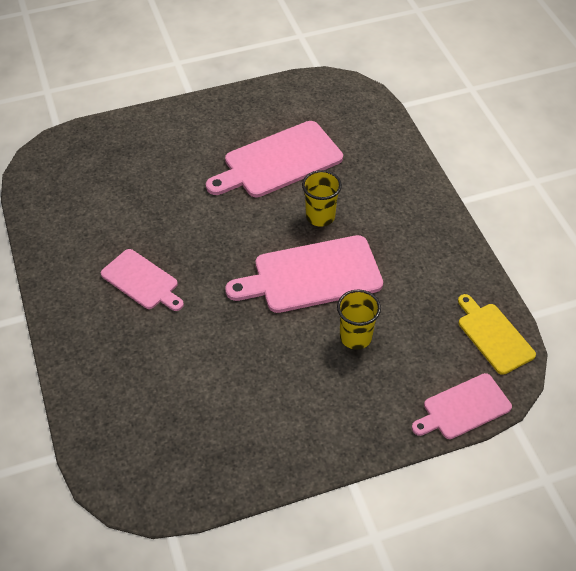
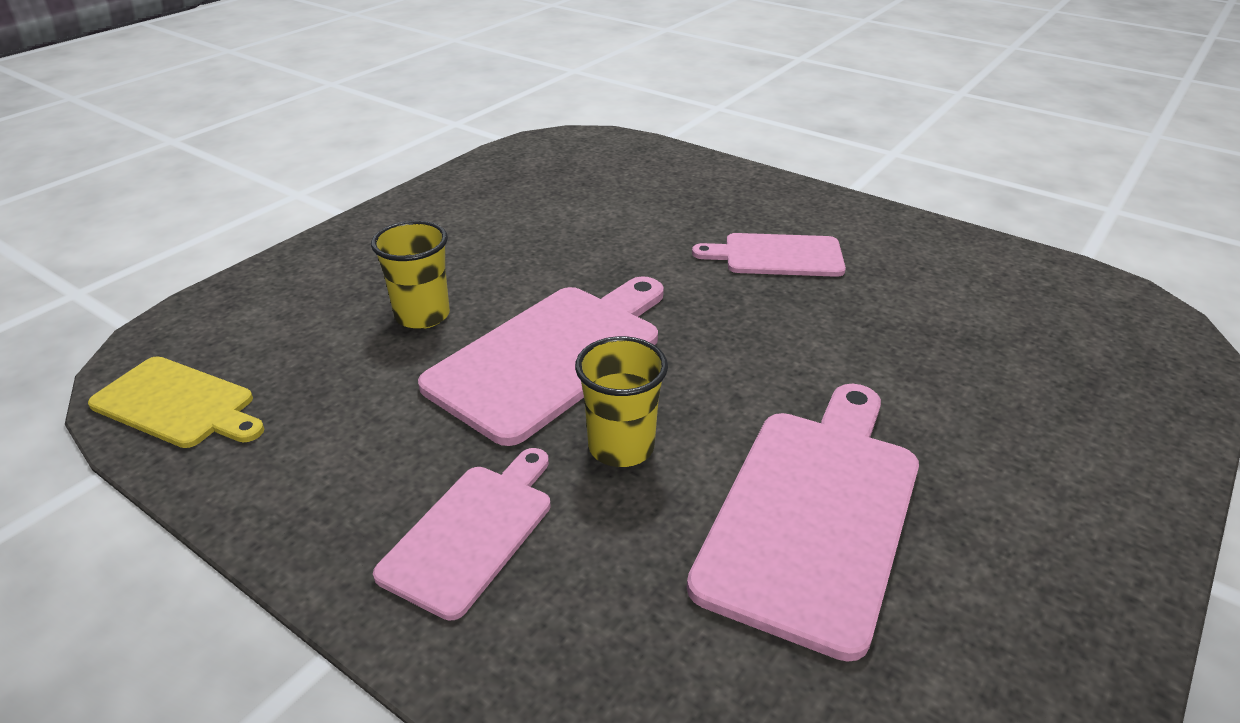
camera: 145 degrees right, 15 degrees down
pink cutting board [412,373,512,439] -> pink cutting board moved to [373,448,551,621]

